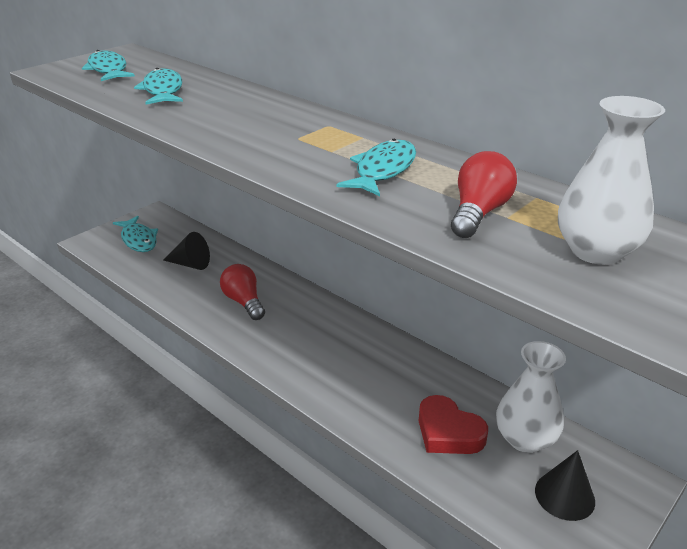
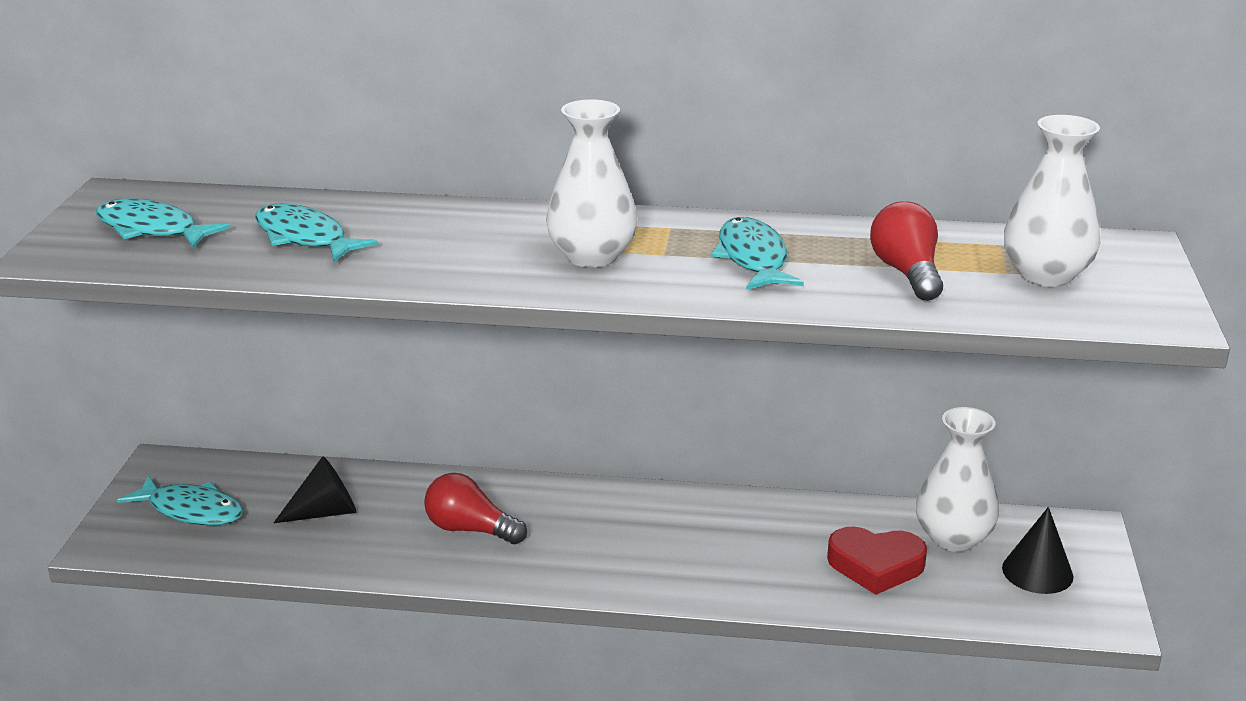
camera: 35 degrees left, 5 degrees down
none -> white vase [546,99,638,268]

